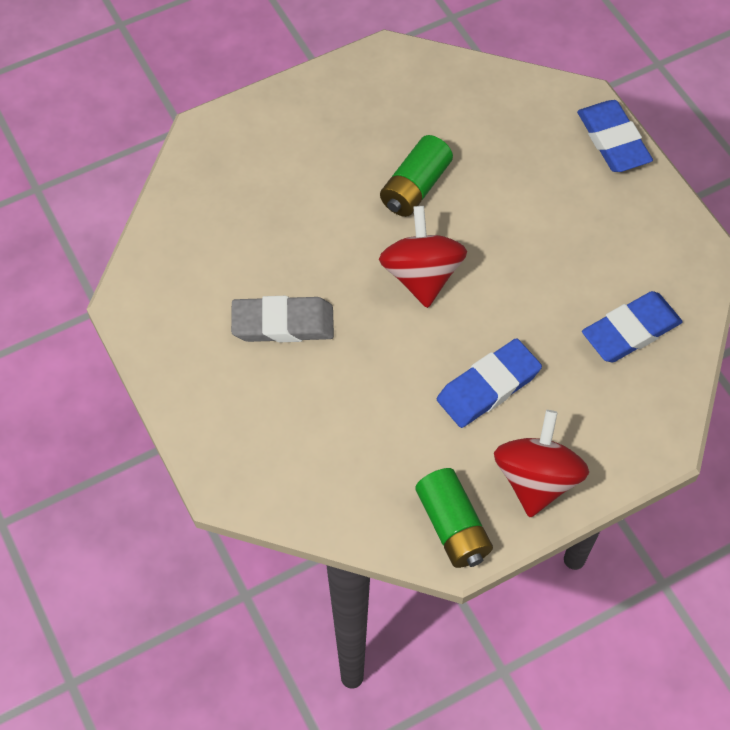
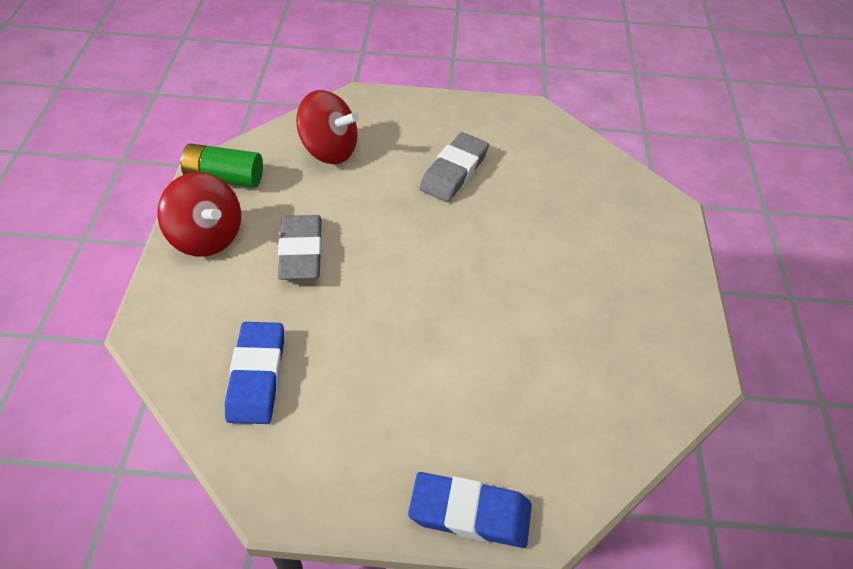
camera: 120 degrees right, 10 degrees down
red spinning top [379,206,467,308] -> red spinning top moved to [296,90,359,164]
green battery [380,135,453,217] -> none
blue eraser [437,338,542,428] -> grey eraser [278,215,322,280]

